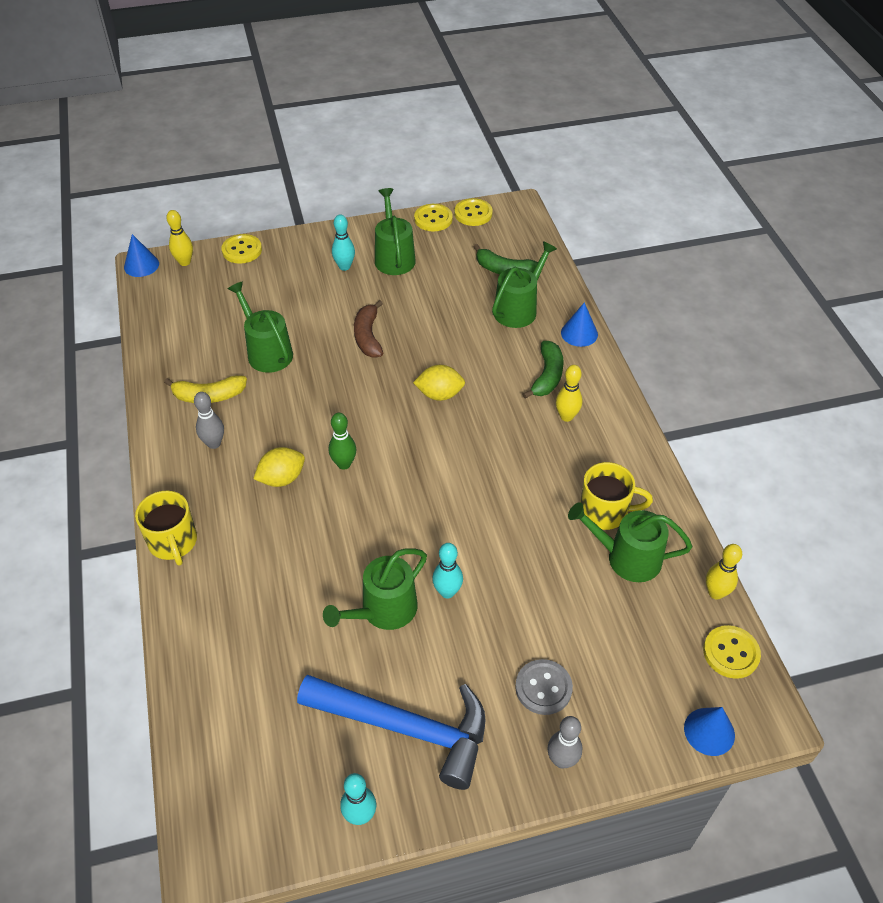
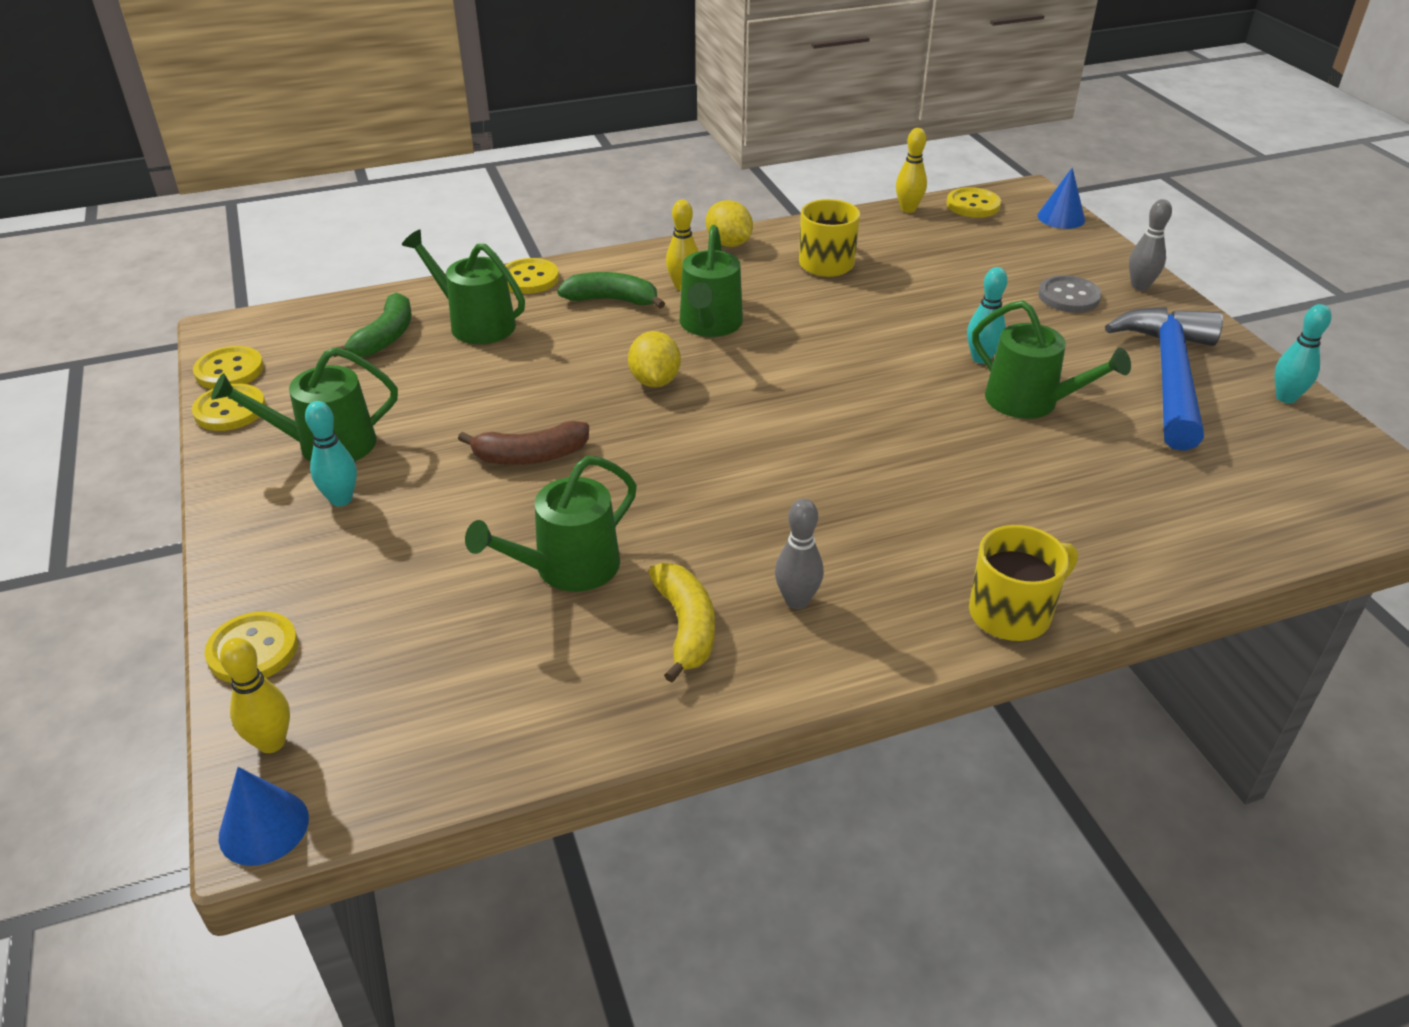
camera: 95 degrees left, 10 degrees down
yellow lemon [253,447,305,487] -> yellow lemon moved to [706,200,753,247]
green bowling pin [329,413,356,470] -> none
blue cone [561,302,598,347] -> yellow button [505,258,559,294]
green watering can [568,502,692,582] -> green watering can moved to [679,225,743,337]

